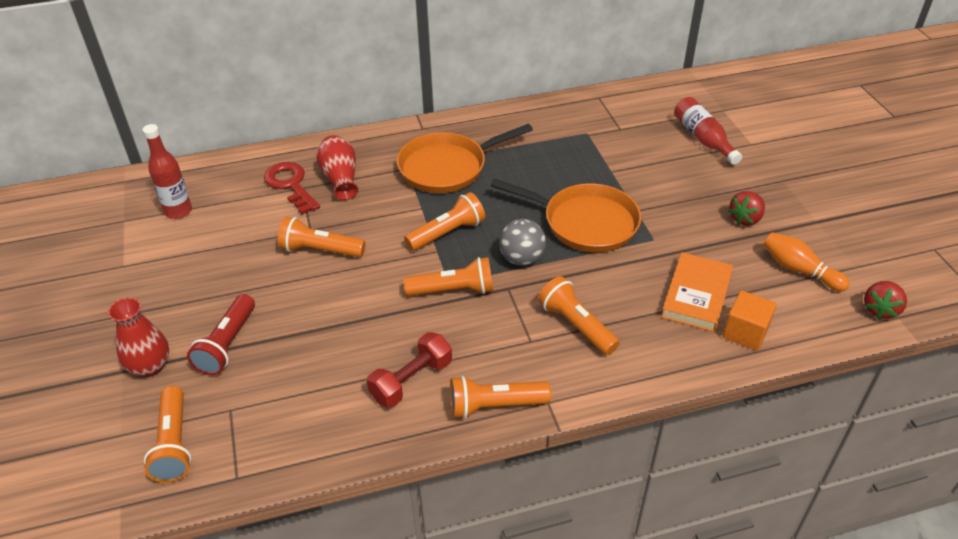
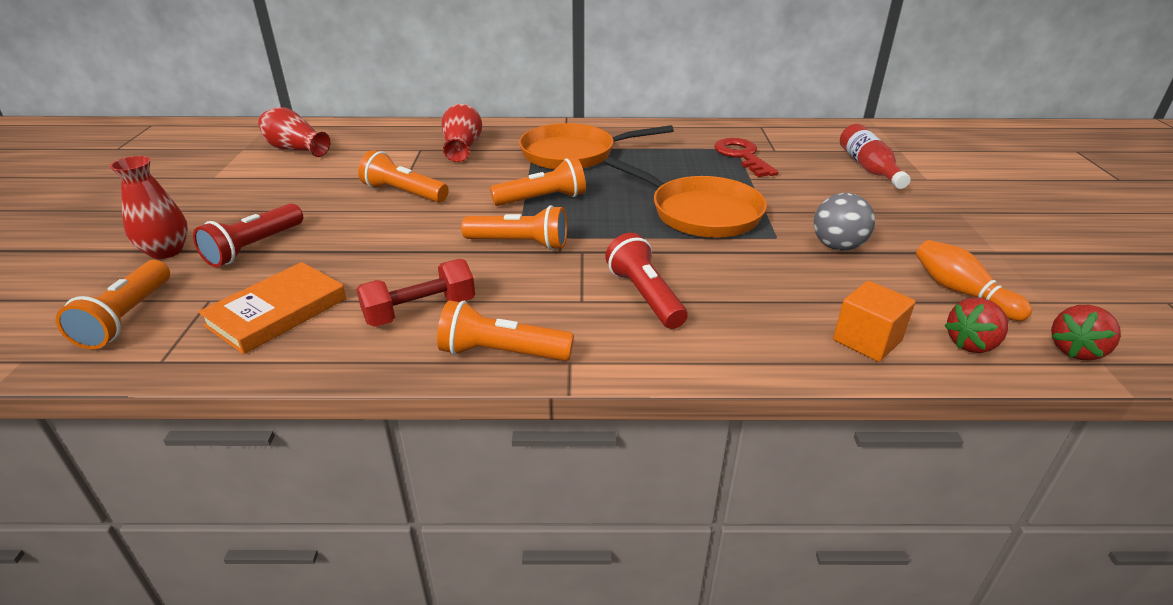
camera: 15 degrees right, 10 degrees down
red bottle [142,124,192,219] -> red vase [258,107,331,157]
red key [264,162,320,214] -> red key moved to [714,138,778,177]
grey ball [499,219,546,266] -> grey ball moved to [814,193,875,251]
orange flashlight [538,276,620,355] -> red flashlight [605,233,688,329]
orange book [661,252,733,332] -> orange book moved to [198,262,346,354]
red strawberry [728,191,765,226] -> red strawberry moved to [945,298,1008,353]

